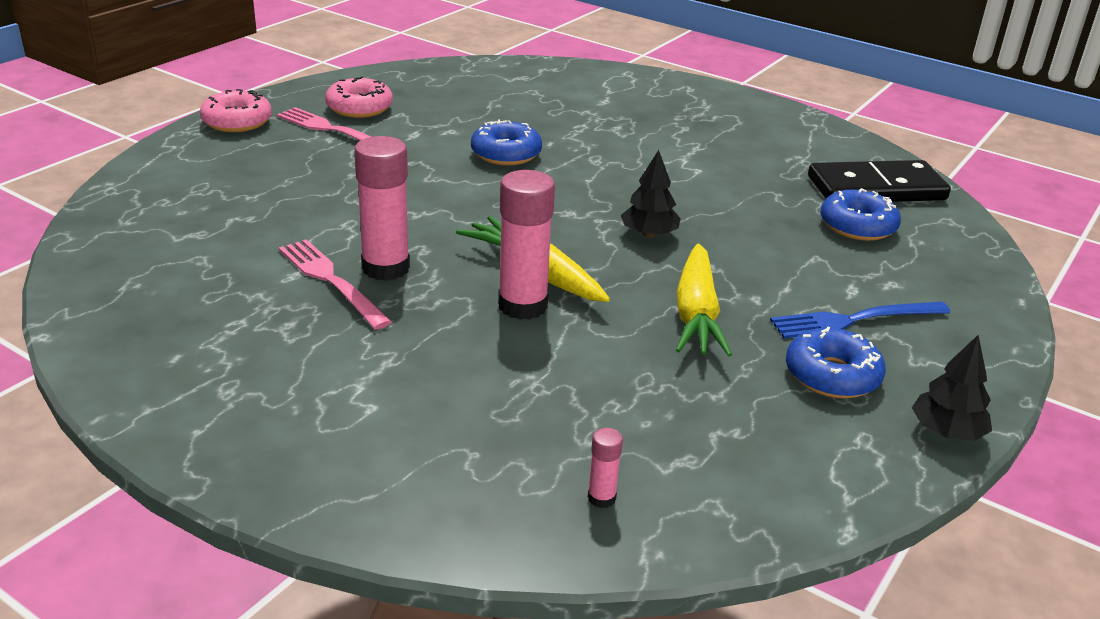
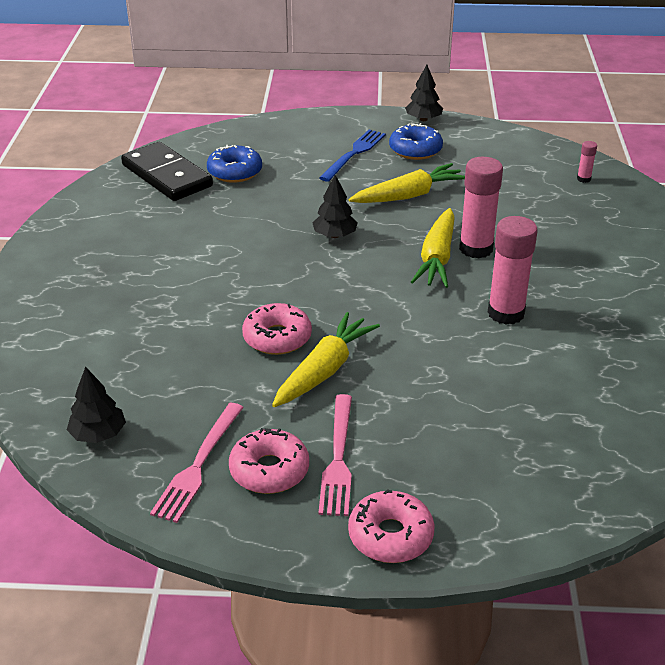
camera: 120 degrees left, 5 degrees up
pink fork [279,239,392,330] -> pink fork moved to [150,403,244,523]
blue donut [471,119,542,166] -> pink donut [242,303,312,355]
blue fork [770,302,951,338] -> blue fork turned 105 degrees counterclockwise [319,129,386,182]
none -> black tree [67,367,126,443]
none -> yellow carrot [272,312,380,407]

